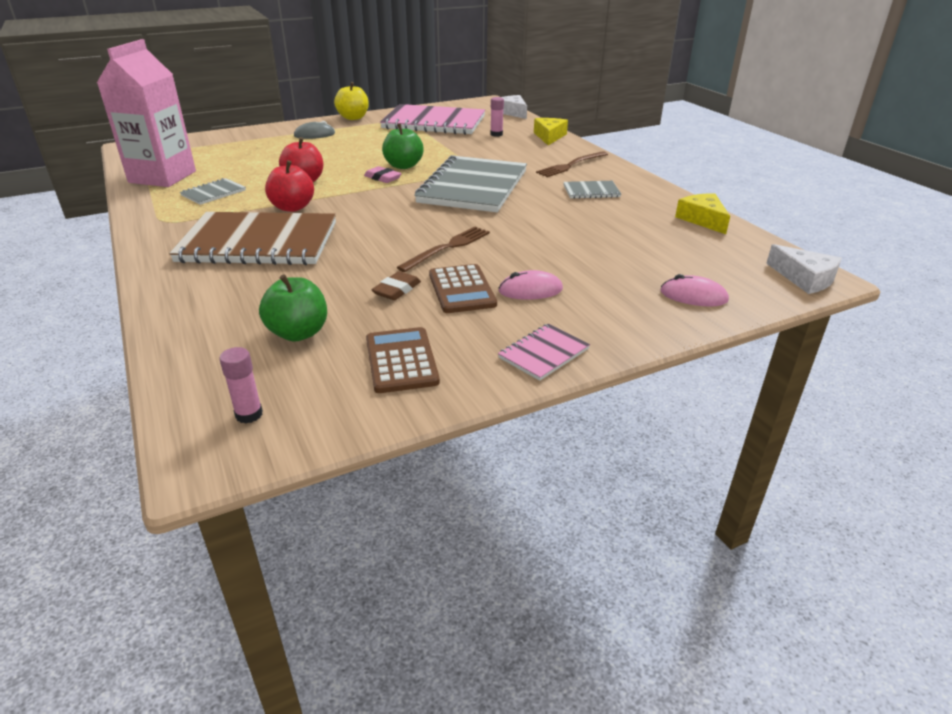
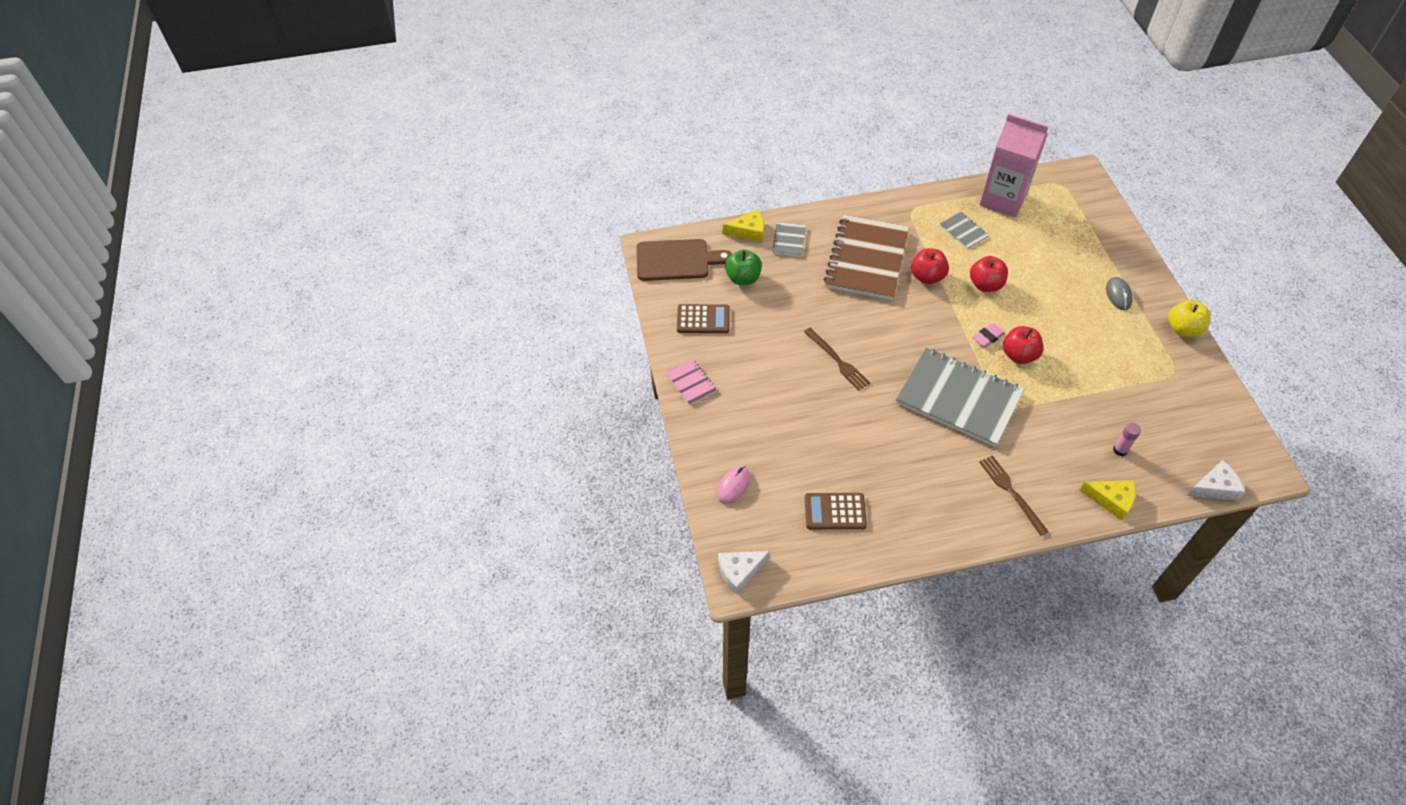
camera: 105 degrees right, 20 degrees up
pink glue stick [219,347,263,423] -> brown cutting board [636,239,732,281]
brown eraser [371,271,421,300] -> none
pink notebook [380,104,485,135] -> none
green apple [382,123,424,169] -> red apple [1003,326,1044,364]
brown calculator [429,264,497,313] -> brown calculator moved to [805,493,867,529]
pink mouse [498,270,563,300] -> none
grey notebook [563,181,621,199] -> grey notebook moved to [772,223,806,257]
yellow cheese [675,193,730,234] -> yellow cheese moved to [723,209,764,242]

